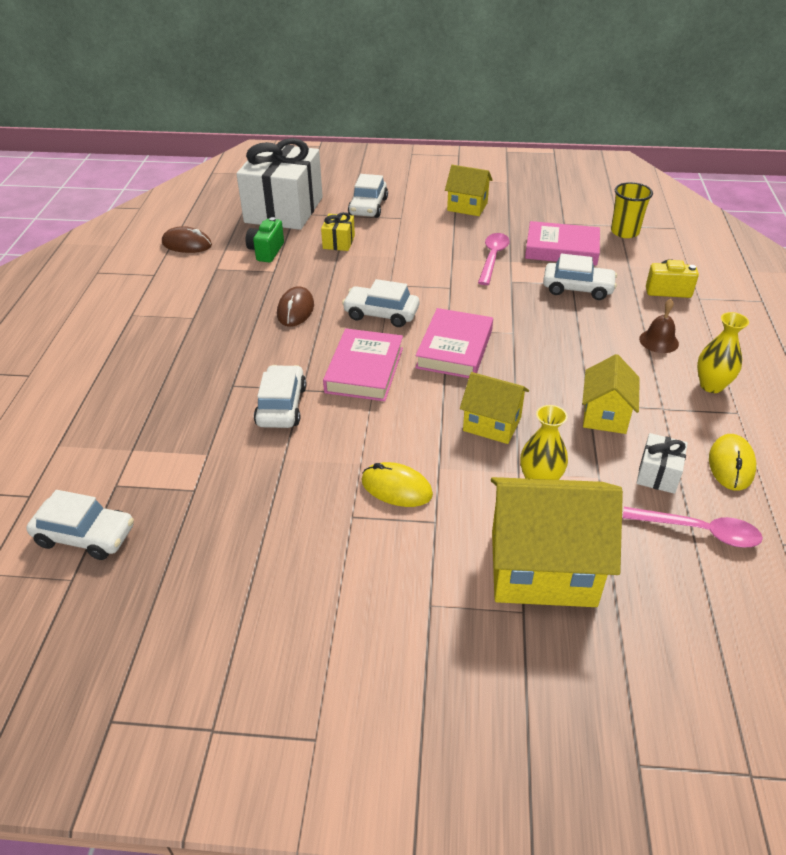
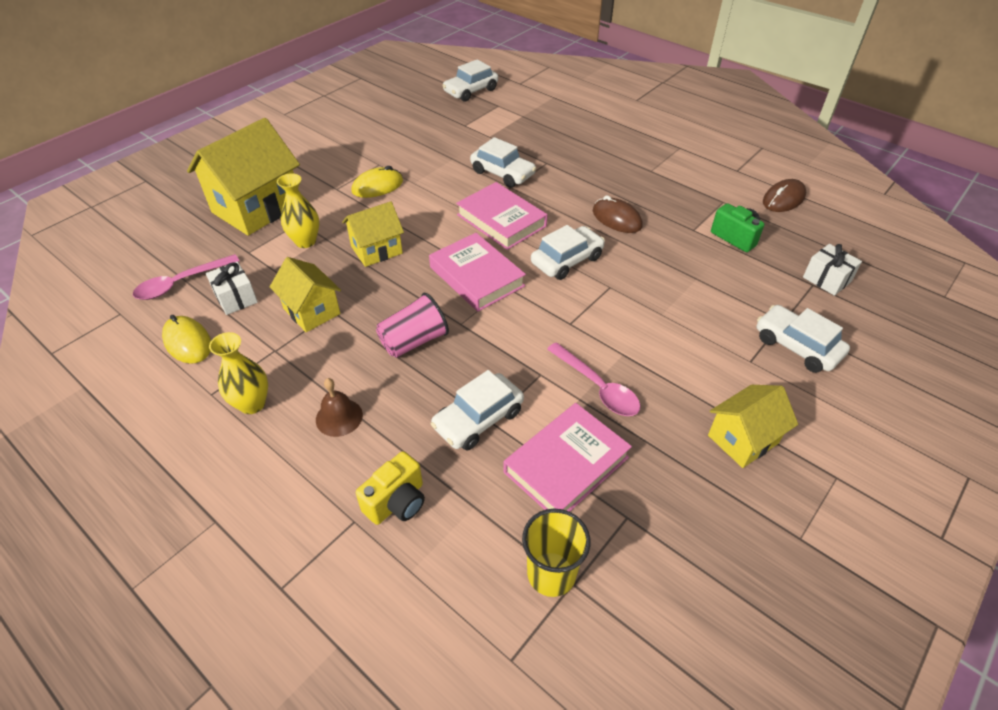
camera: 125 degrees right, 5 degrees up
white gift [237,138,323,230] -> white gift [803,244,862,296], size x0.41
yellow gift [321,212,355,251] -> none
none -> pink cup [376,293,449,358]

